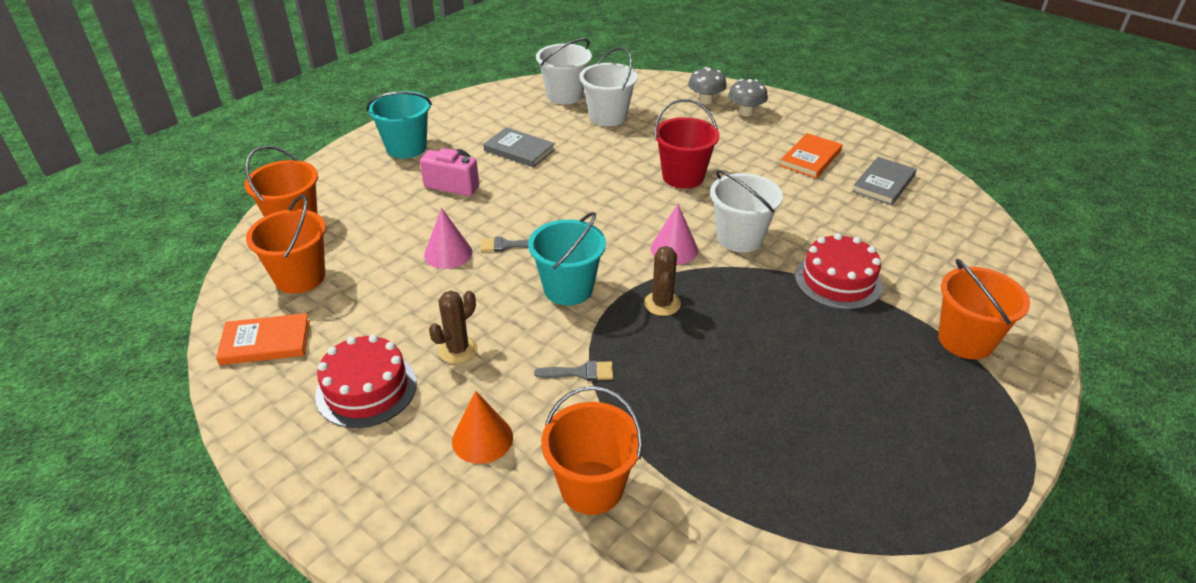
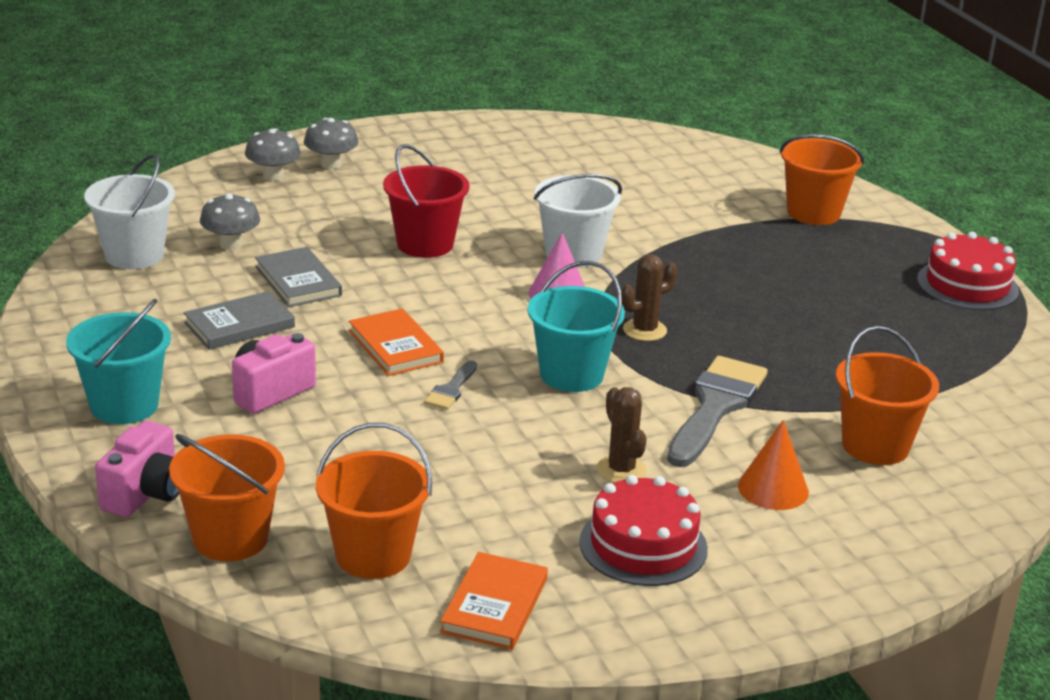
camera: 65 degrees left, 10 degrees down
pink cone [424,208,472,269] -> none
grey brush [534,361,613,381] -> grey brush [667,356,767,467], size x2.14
white bucket [580,47,638,126] -> grey mushroom [200,193,260,250]
brown cactus [644,246,681,316] -> brown cactus turned 60 degrees counterclockwise [621,254,678,341]
orange book [780,133,842,178] -> orange book moved to [349,308,444,376]
red cake [795,233,883,310] -> red cake moved to [917,232,1019,310]
grey book [852,157,917,205] -> grey book moved to [255,247,342,307]
none -> pink camera [95,421,179,517]

